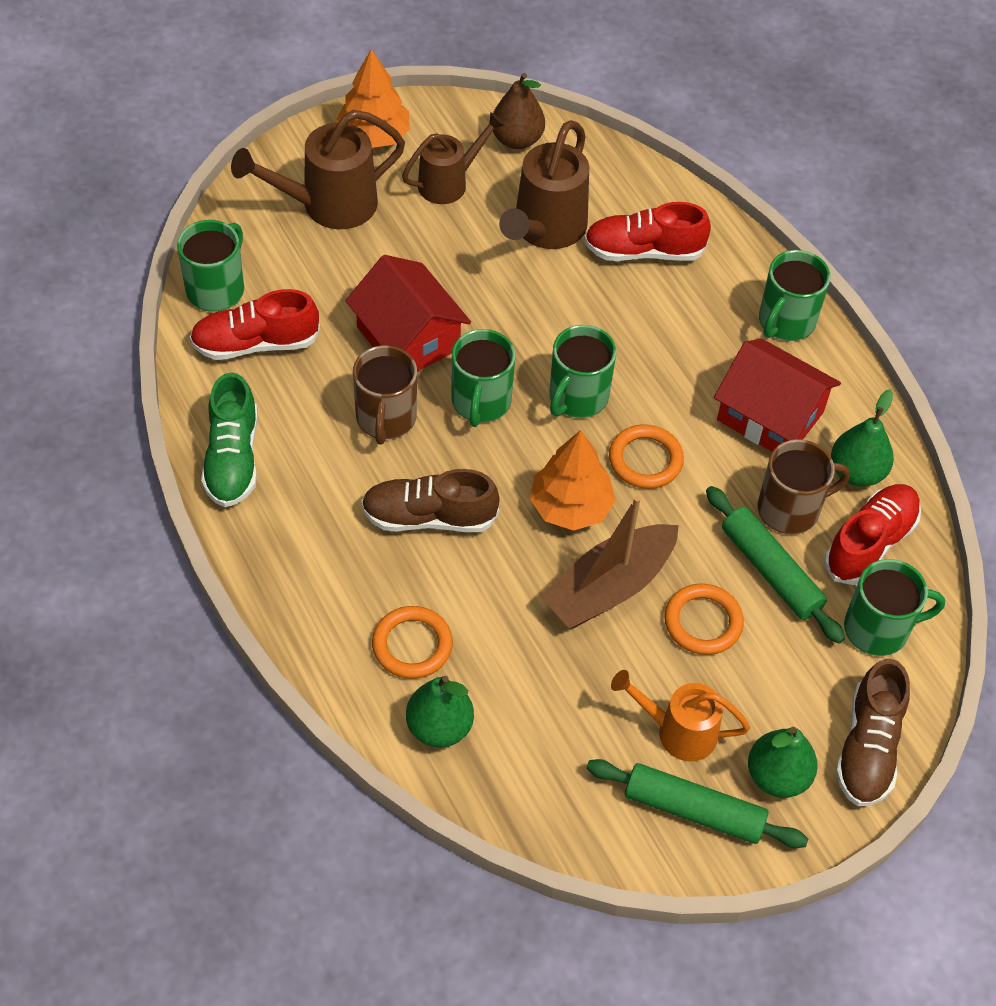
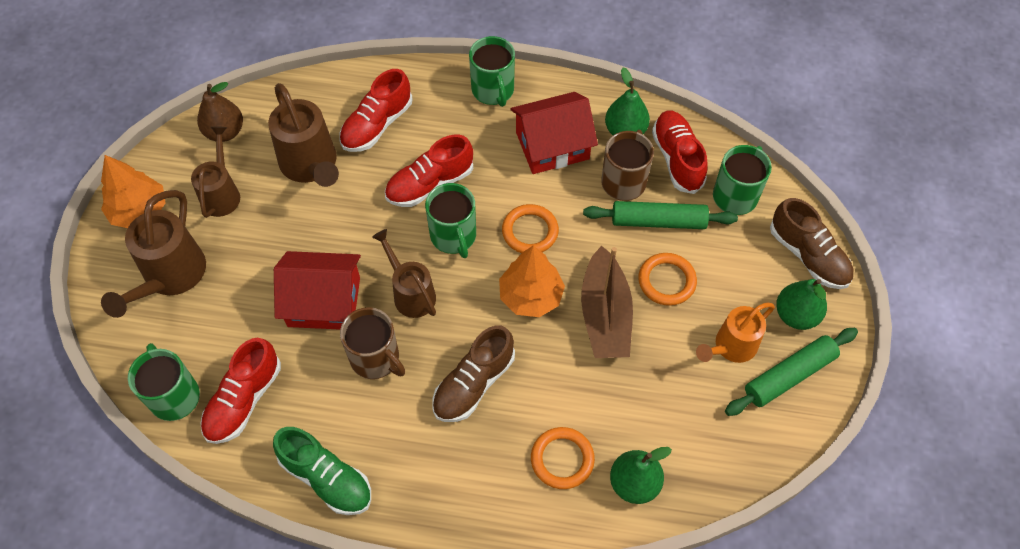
camera: 50 degrees left, 5 degrees up
green mug [452,329,516,427] -> brown watering can [372,229,436,318]
none -> red shoe [385,135,473,207]

